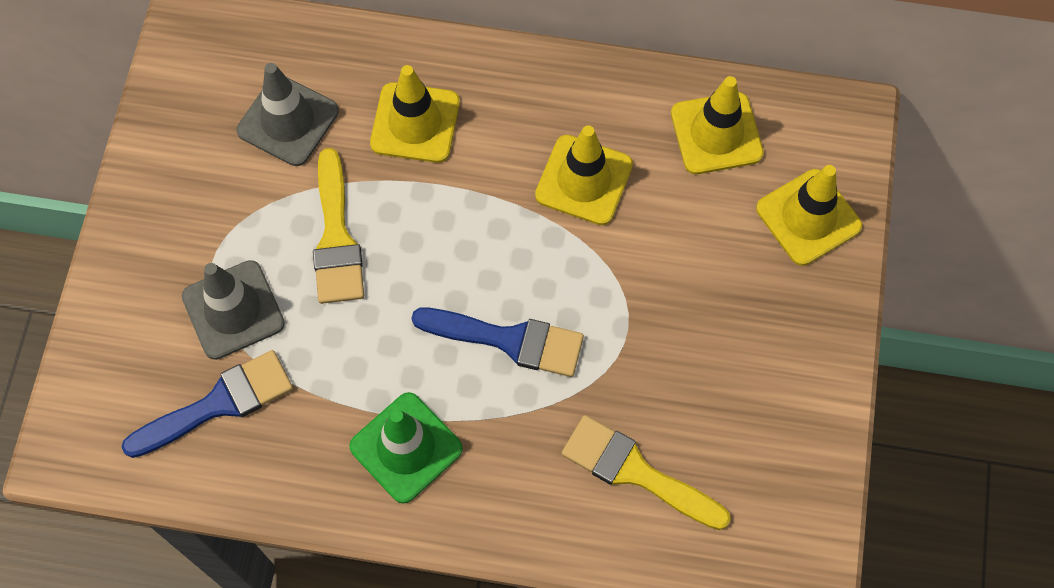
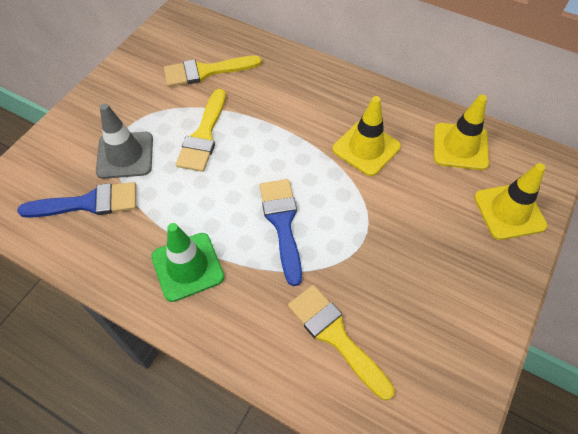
camera: 20 degrees right, 10 degrees down
grey traffic cone [237,63,339,166] -> yellow brush [164,56,262,87]
yellow traffic cone [370,65,460,163] -> none
blue brush [412,308,584,377] -> blue brush turned 135 degrees counterclockwise [260,179,302,286]

